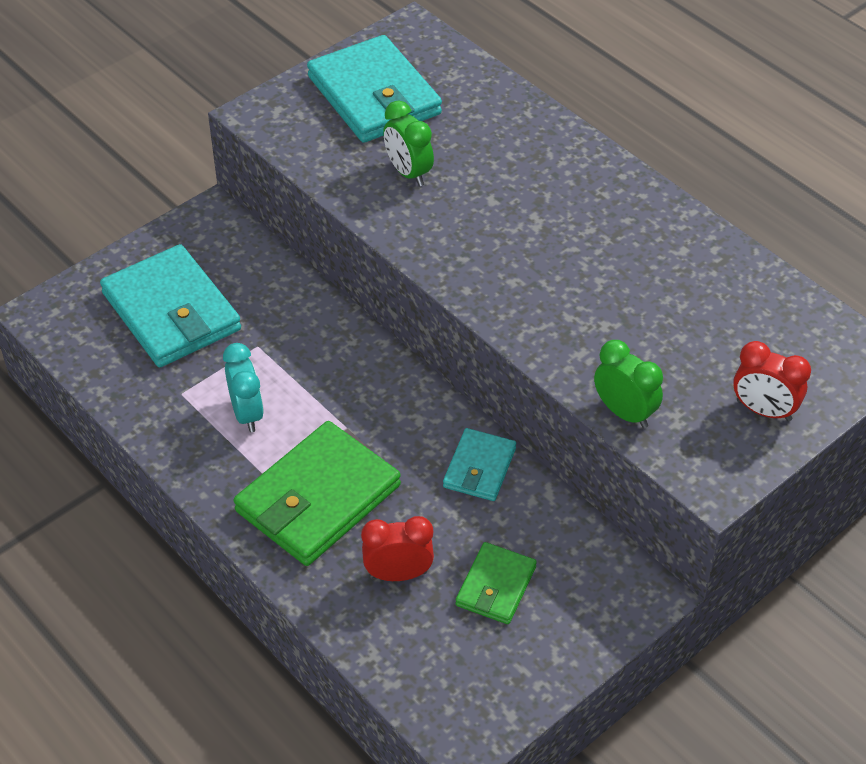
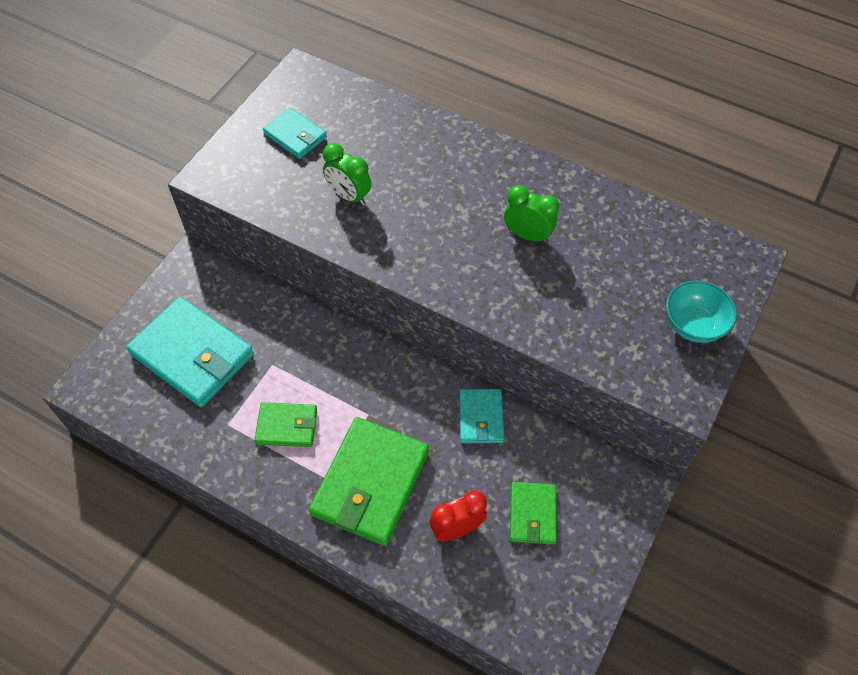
camera: 20 degrees left, 10 degrees up
turquoise clock [223,343,264,432] -> green wallet [255,402,317,447]
turquoise wallet [307,35,442,143] -> turquoise wallet [263,107,327,159], size x0.54
green clock [594,340,663,428] -> green clock moved to [504,185,560,243]
red clock [733,341,811,421] -> turquoise bowl [666,280,737,343]

